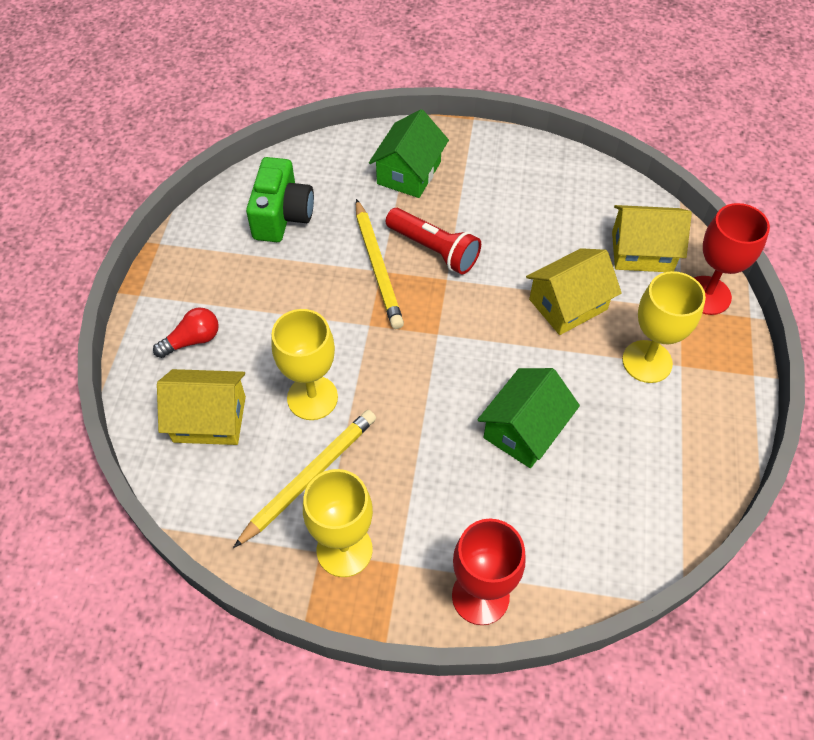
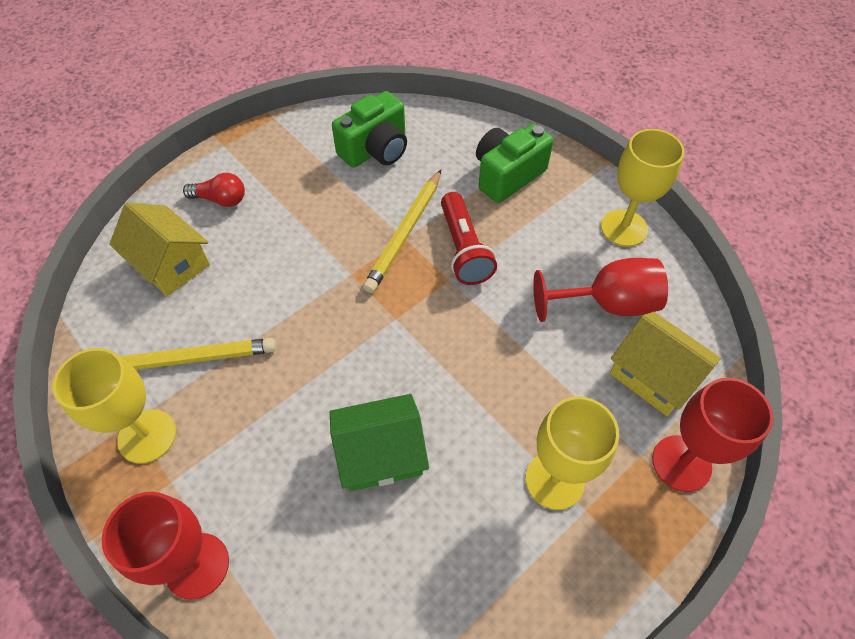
camera: 40 degrees right, 0 degrees up
yellow goblet [271,309,338,420] -> yellow goblet moved to [601,129,685,247]
green house [369,109,449,198] -> green camera [476,124,554,203]
yellow house [526,248,622,335] -> none
none -> red goblet [533,258,668,322]

